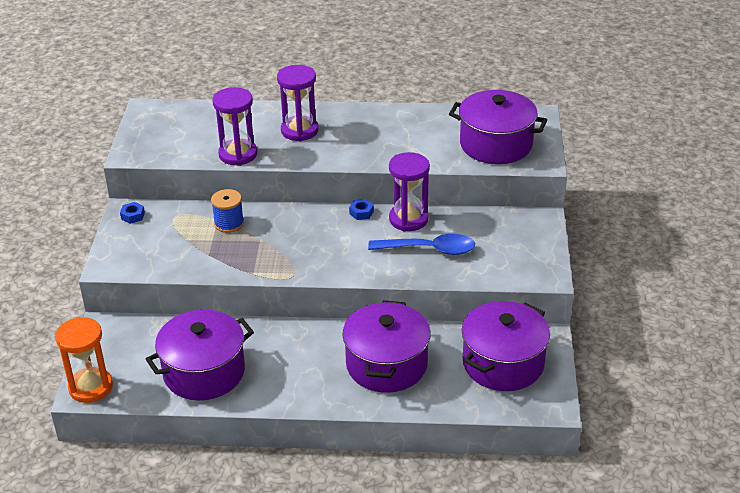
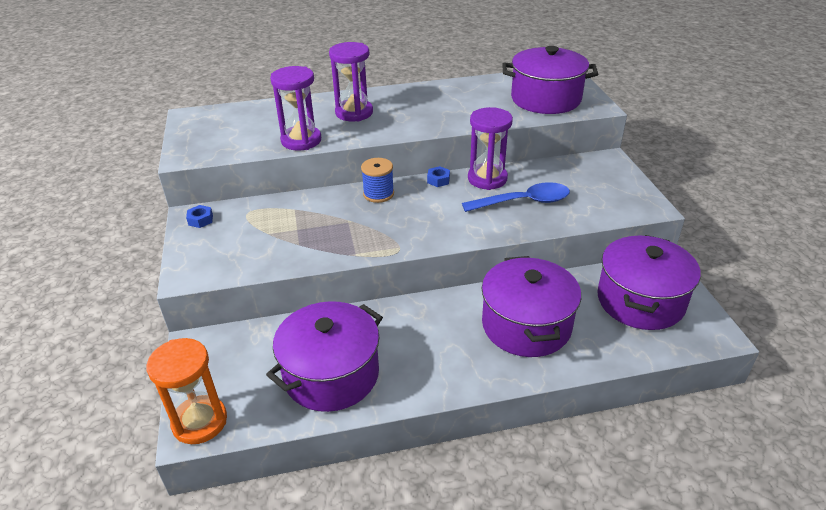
camera: 15 degrees left, 0 degrees up
blue spool [211,189,244,233] -> blue spool moved to [361,158,394,203]

